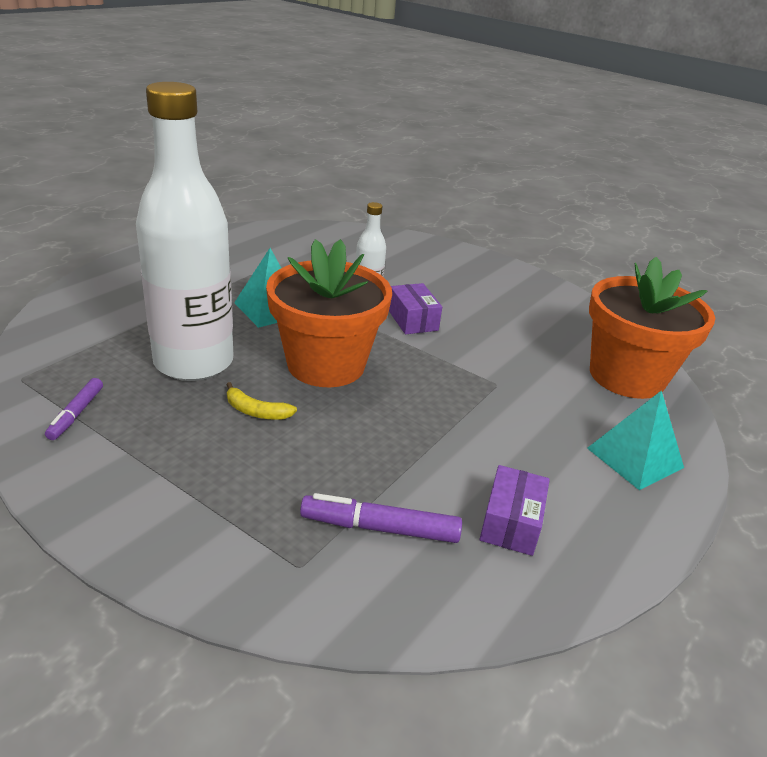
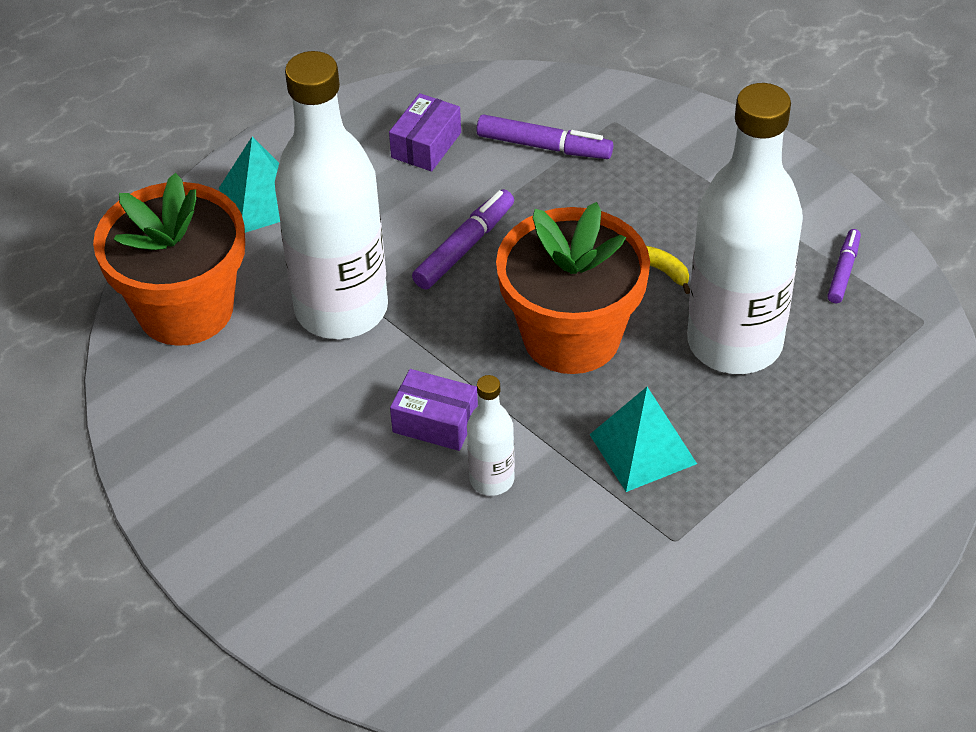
camera: 165 degrees left, 15 degrees up
purple box [389,283,442,334] -> purple box turned 60 degrees counterclockwise [390,369,478,451]
none -> white bottle [275,51,388,339]
none -> purple marker [412,189,514,289]

